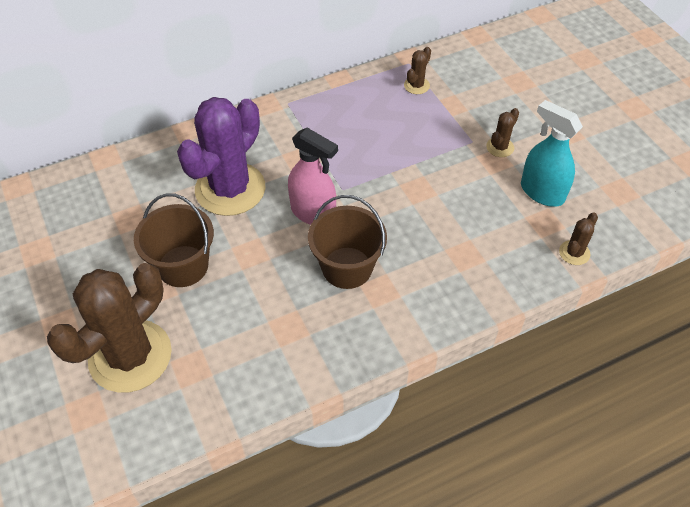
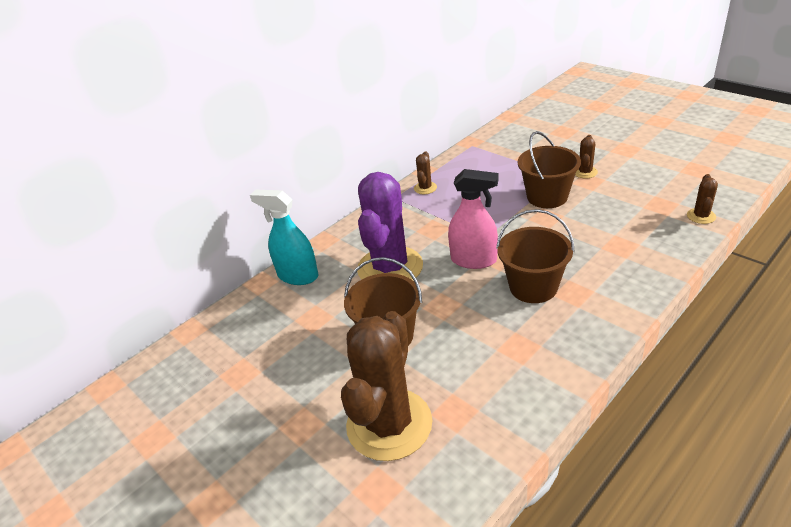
camera: 15 degrees left, 15 degrees down
brown cactus [404,47,431,94] -> brown cactus moved to [414,151,437,194]
turquoise spray bottle [521,100,583,207] -> turquoise spray bottle moved to [250,190,318,285]
none -> brown bucket [518,131,581,208]

